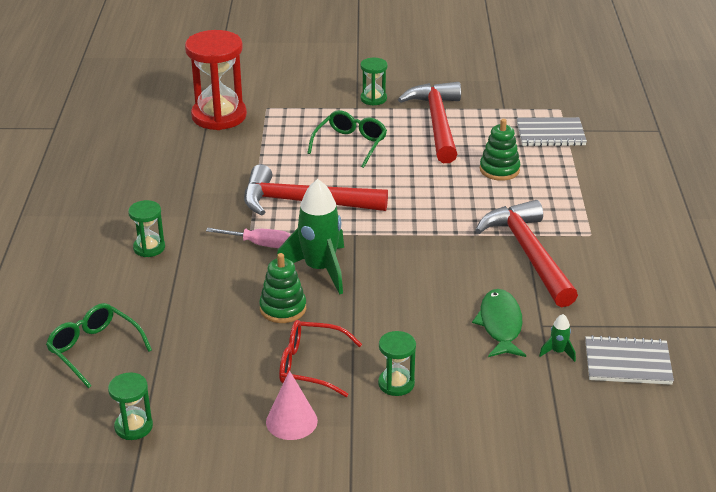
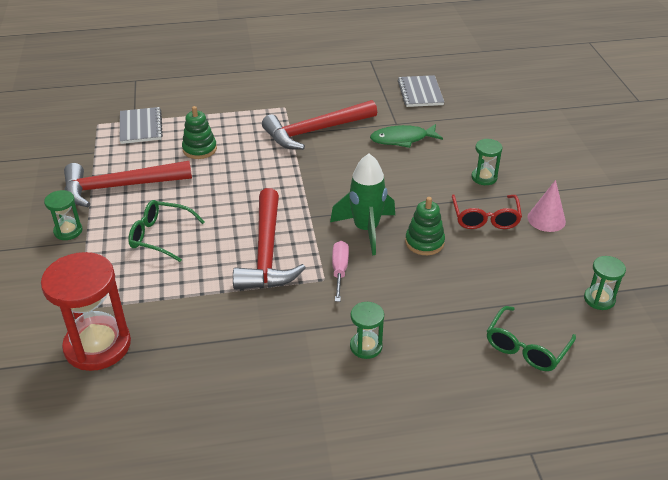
camera: 100 degrees left, 5 degrees up
green rocket [539,314,576,362] -> none

